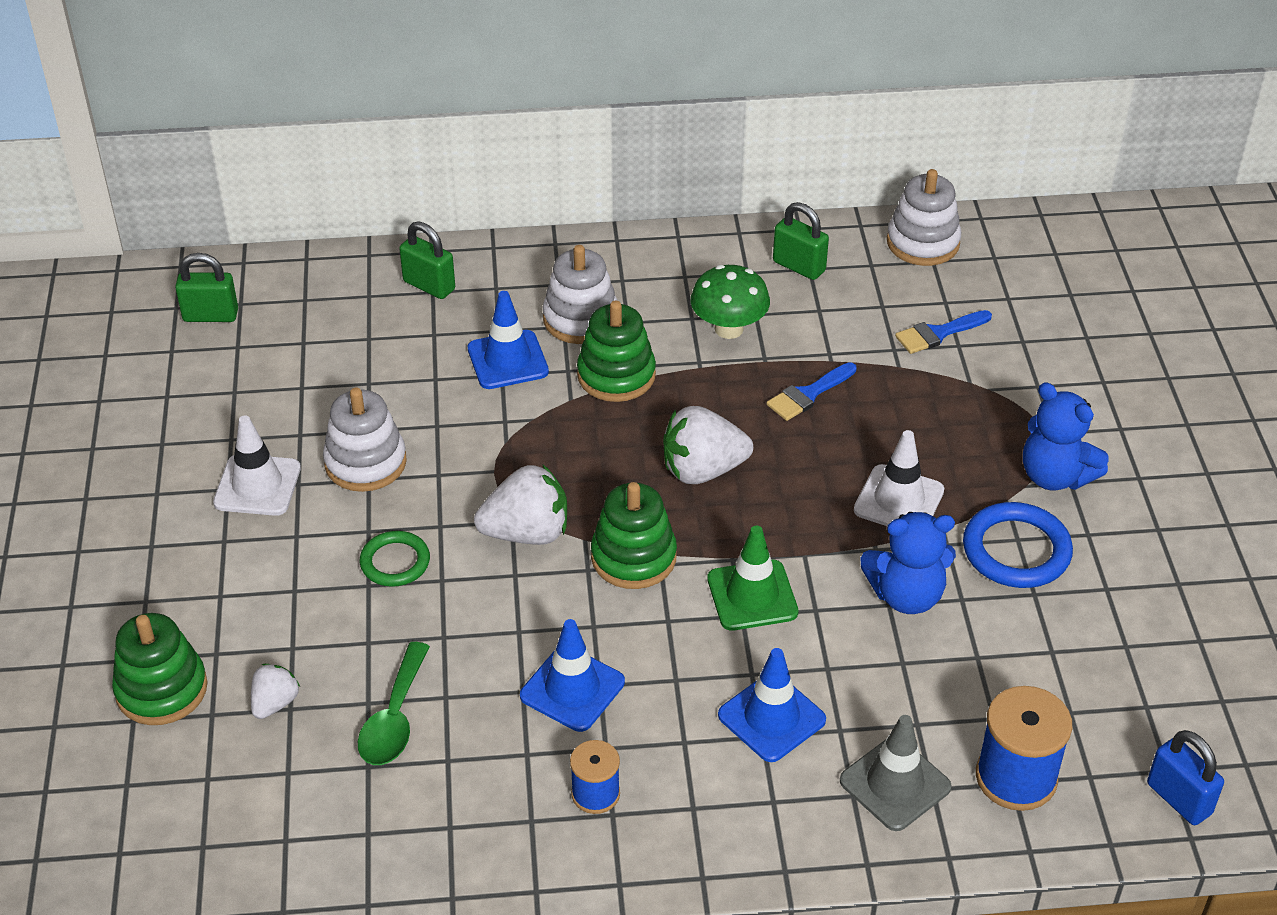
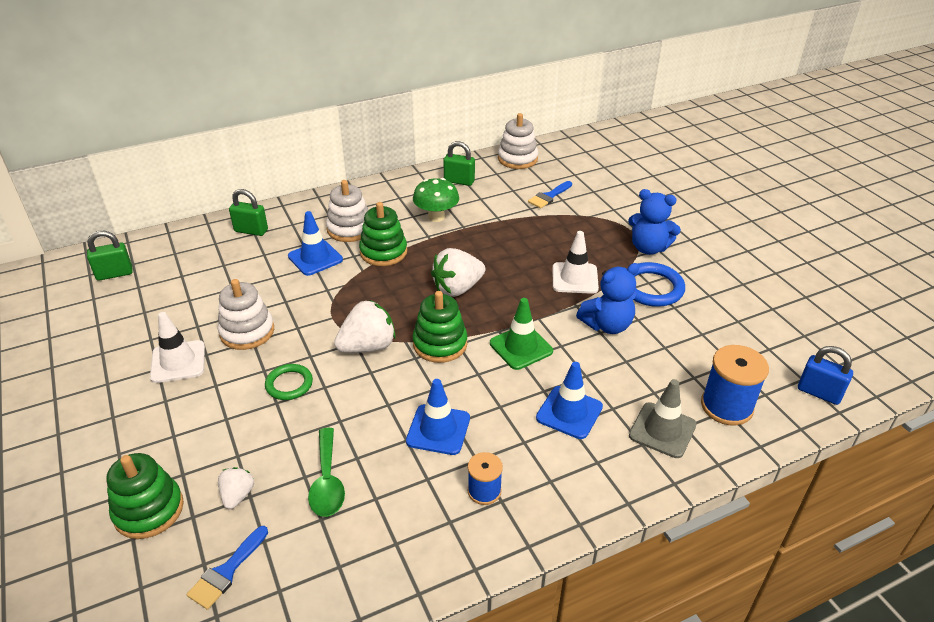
camera: 20 degrees left, 5 degrees down
blue brush [767,362,857,421] -> blue brush moved to [187,526,268,610]

